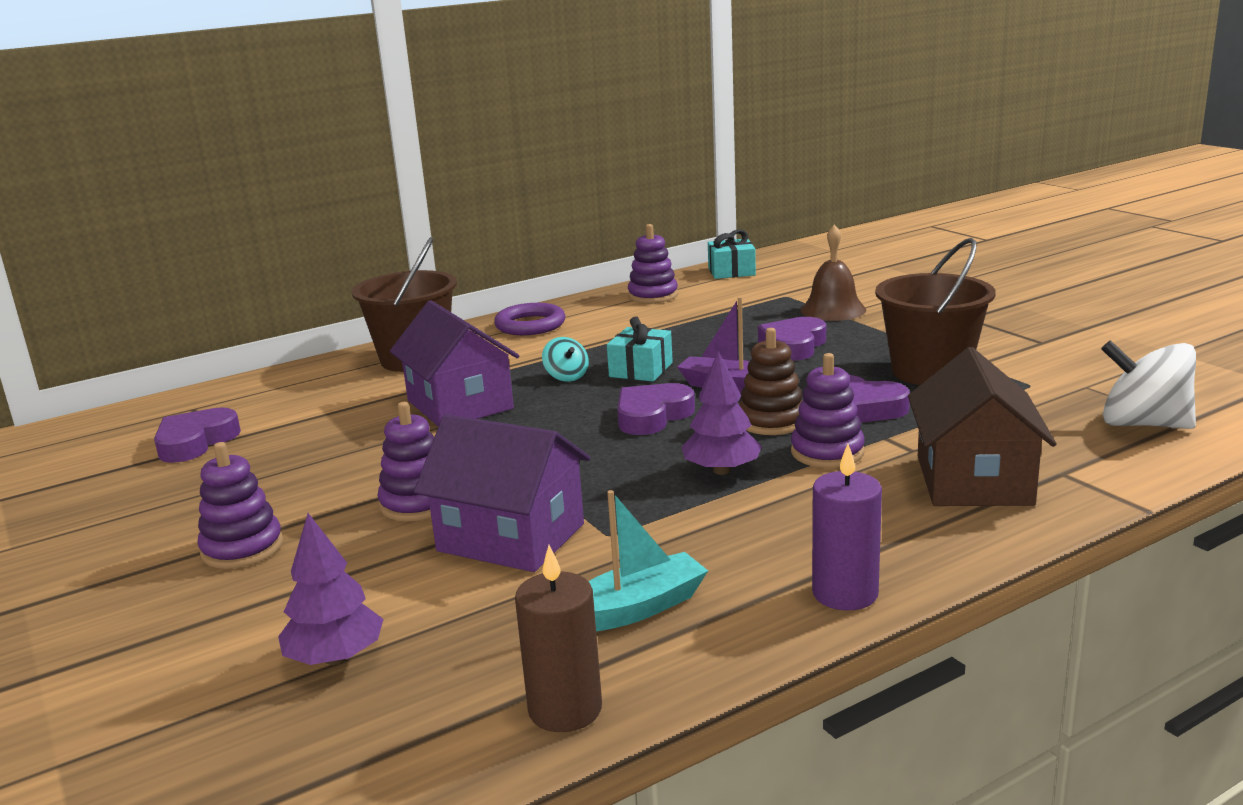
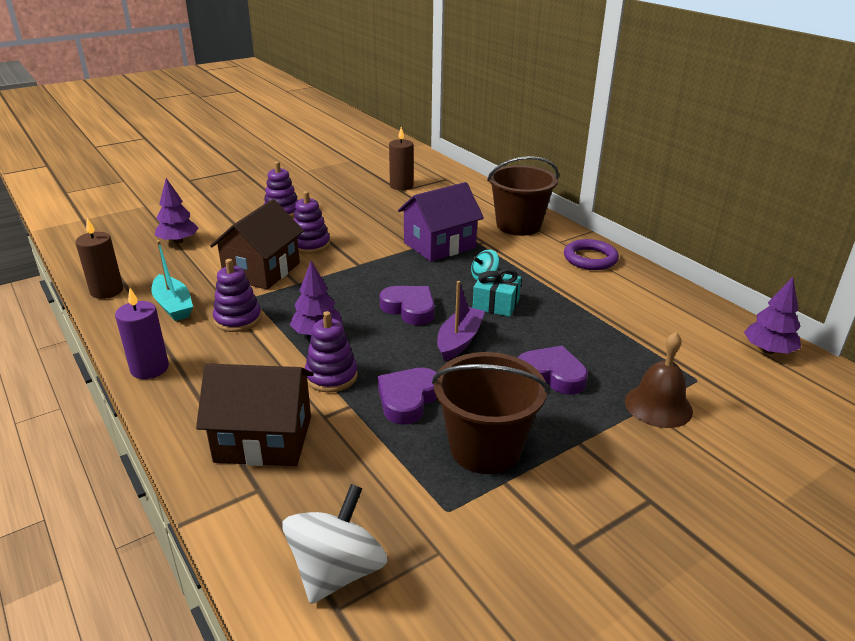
camera: 85 degrees right, 10 degrees up
purple heart [154,407,241,463] -> brown candle [389,127,413,190]
purple house [414,414,590,572] -> brown house [210,199,304,290]
purple stacking toy [628,224,678,303] -> purple stacking toy moved to [213,259,262,332]
turquoise gift [708,229,756,279] -> purple tree [744,277,801,354]
brown stacking toy [739,328,803,435] -> none

